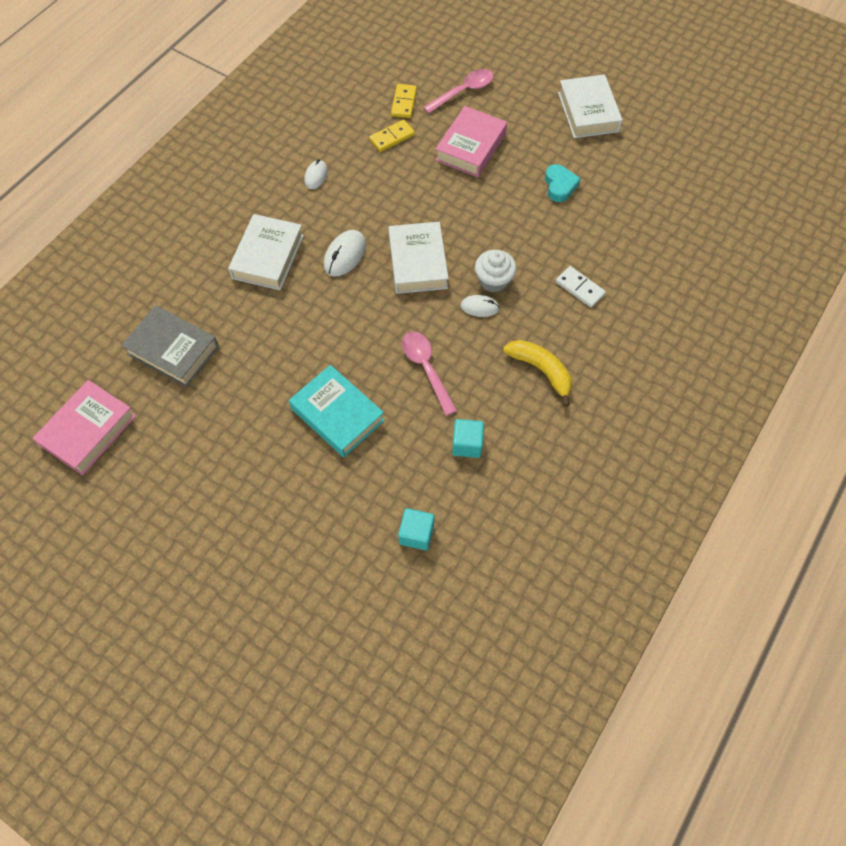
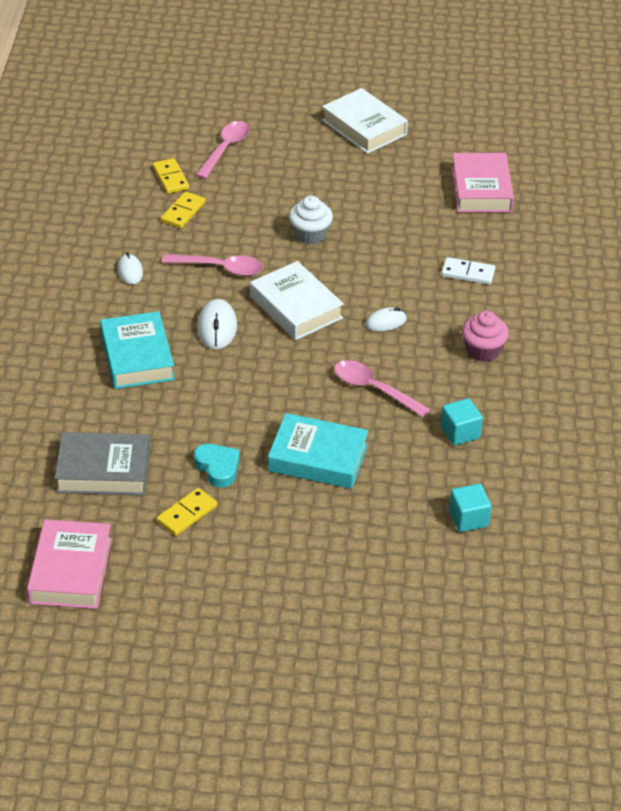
camera: 30 degrees left, 20 degrees down
white book [228,214,304,290] -> turquoise book [100,311,175,389]
pink book [435,106,507,177] -> pink book moved to [451,153,514,213]
white cupcake [475,250,517,292] -> white cupcake moved to [289,196,333,244]
yellow banana [503,340,572,407] -> pink cupcake [462,311,509,362]
turquoise heart [545,164,581,202] -> turquoise heart moved to [194,444,240,487]
none -> yellow domino [157,488,217,536]
none -> pink spoon [162,254,263,276]

